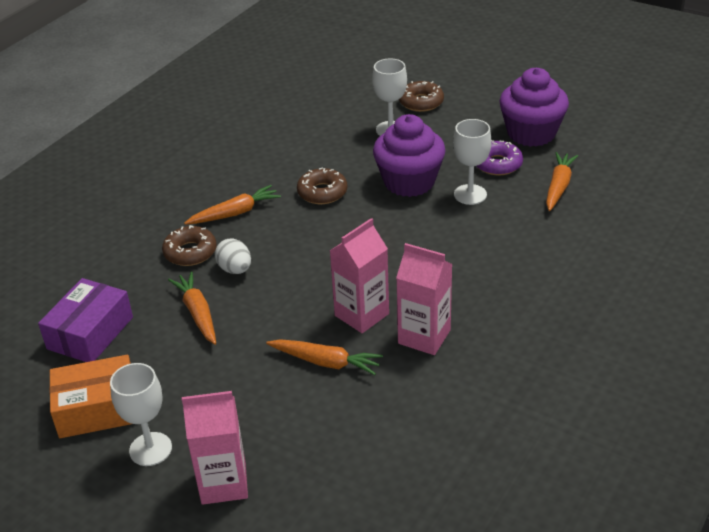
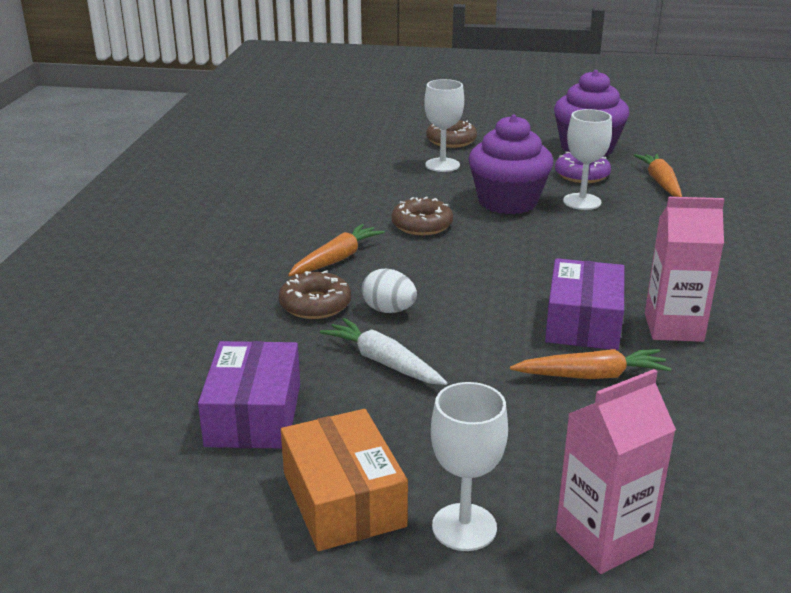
camera: 25 degrees left, 10 degrees down
orange box [49,355,131,438] -> orange box turned 75 degrees counterclockwise [281,409,408,551]
orange carrot [168,271,216,345] -> white carrot [320,318,447,385]
pink carton [330,218,389,333] -> purple box [545,258,624,350]

